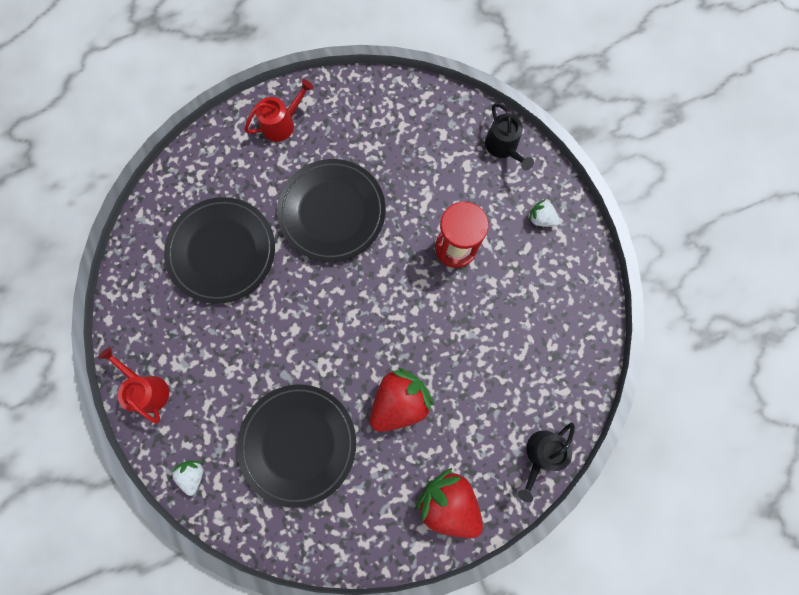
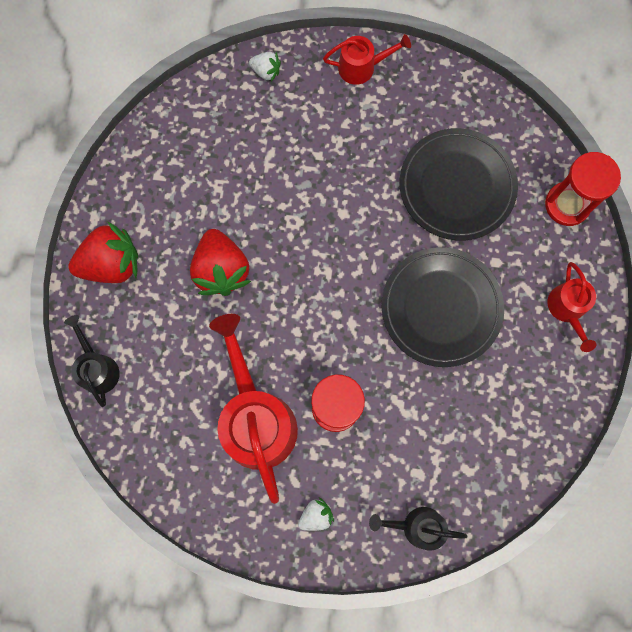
camera: 120 degrees right, 0 degrees up
black plate [237,384,356,508] -> none
none -> red watering can [209,314,298,504]
none -> red hourglass [545,152,621,226]

